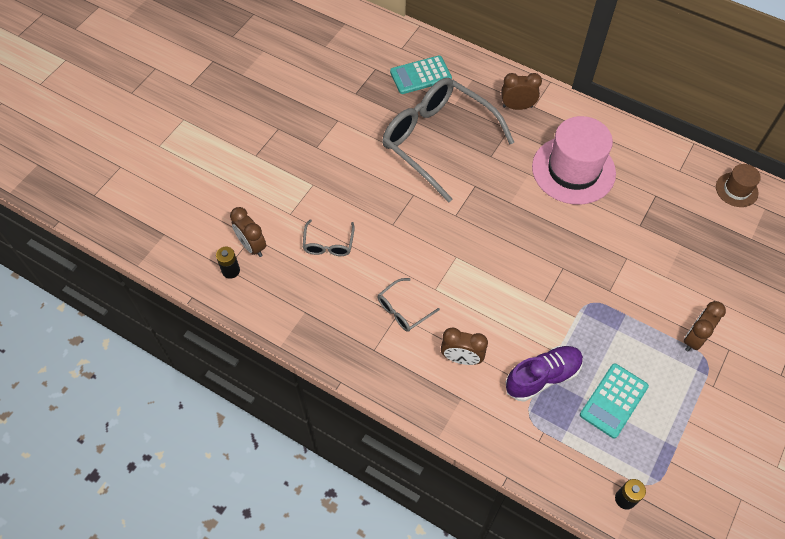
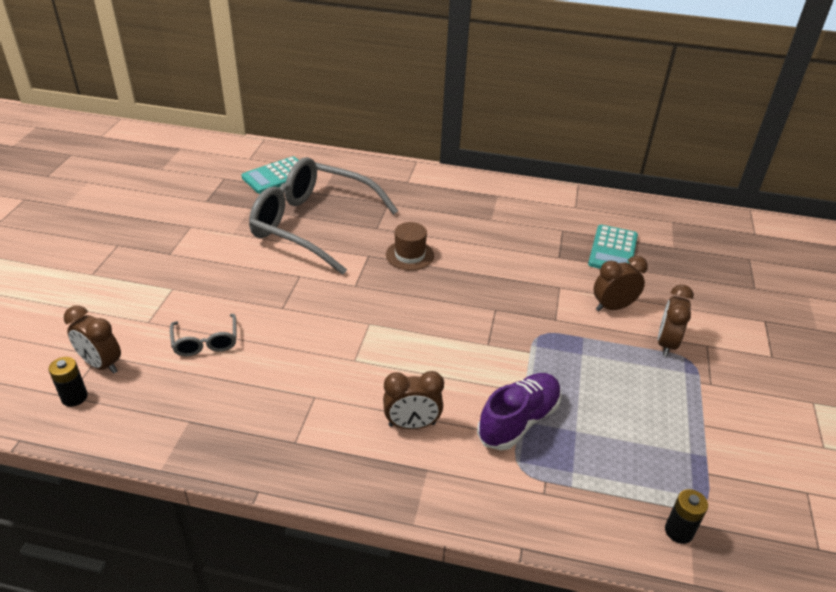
camera: 20 degrees left, 20 degrees down
grey glasses [378,278,440,332] -> none
brown clock [501,73,542,110] -> brown clock moved to [594,256,648,311]
pink hat [532,116,616,205] -> none
turquoise calculator [580,363,649,439] -> turquoise calculator moved to [588,225,638,269]
brown hat [716,164,761,207] -> brown hat moved to [386,222,434,271]

